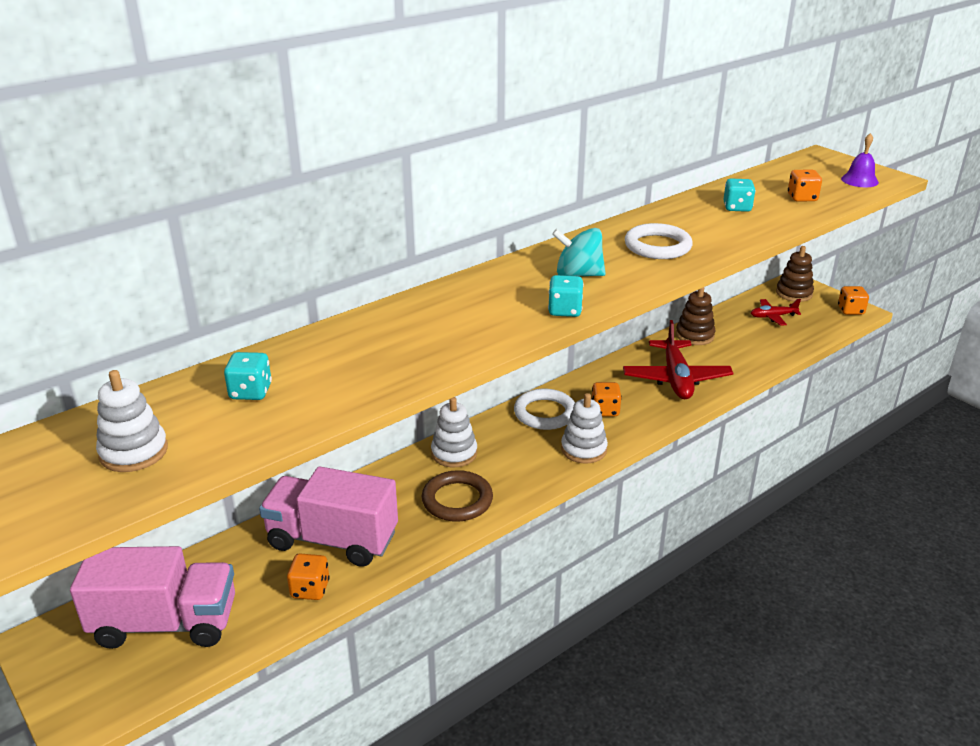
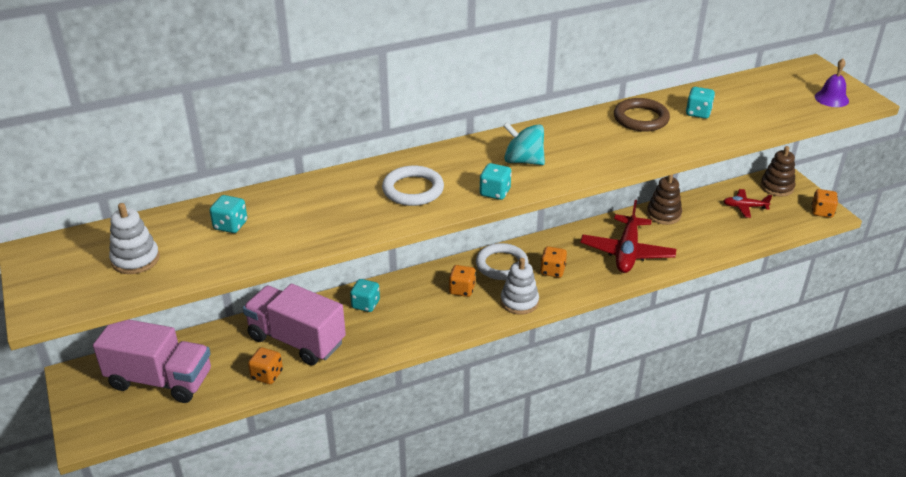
camera: 15 degrees right, 5 degrees up
brown ring [422,470,493,522] -> brown ring moved to [614,98,670,132]
white stacking toy [431,397,477,467] -> none
white ring [625,223,693,259] -> white ring moved to [382,165,444,206]
orange dice [788,170,822,201] -> orange dice moved to [449,265,476,297]
none -> turquoise dice [350,279,380,312]

